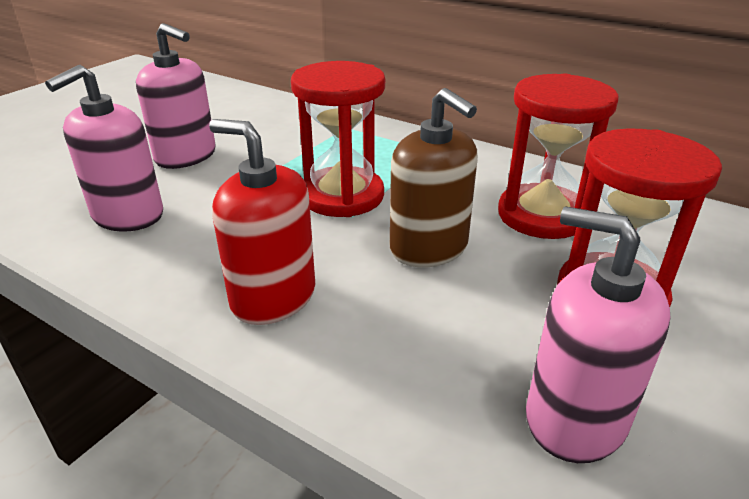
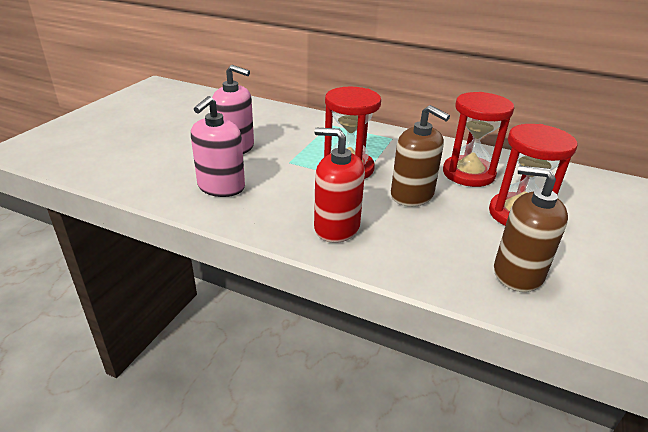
camera: 10 degrees left, 0 degrees up
pink soap dispenser [526,206,670,463] -> brown soap dispenser [494,166,568,292]

